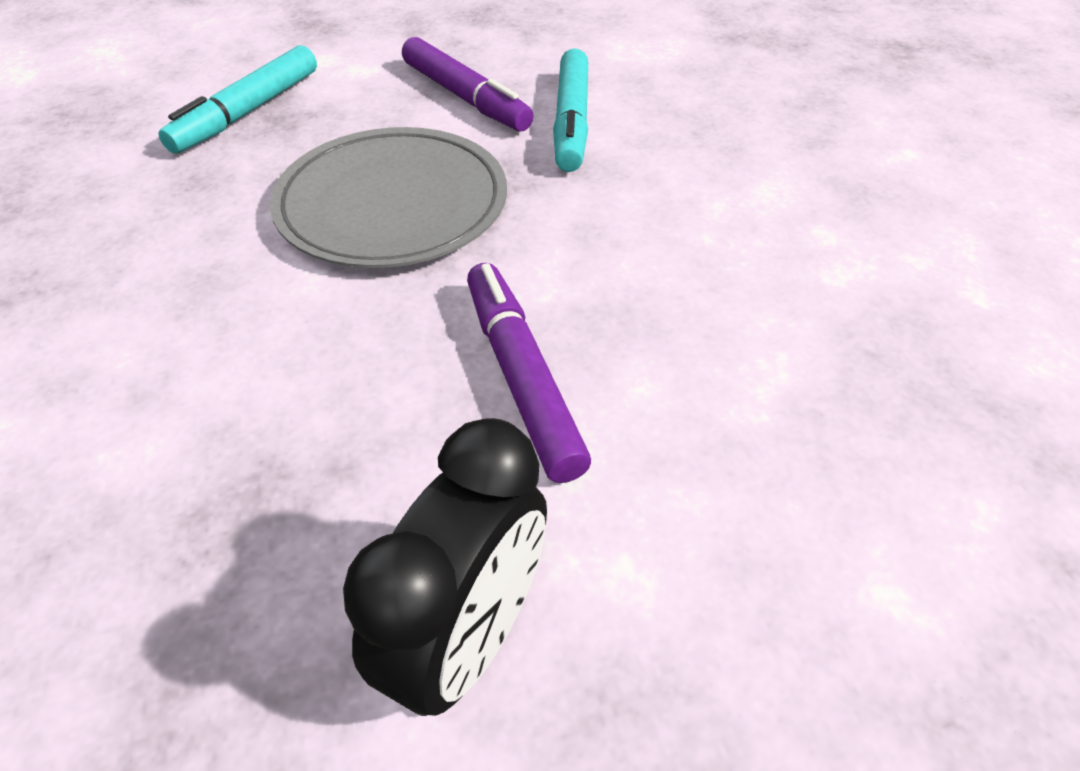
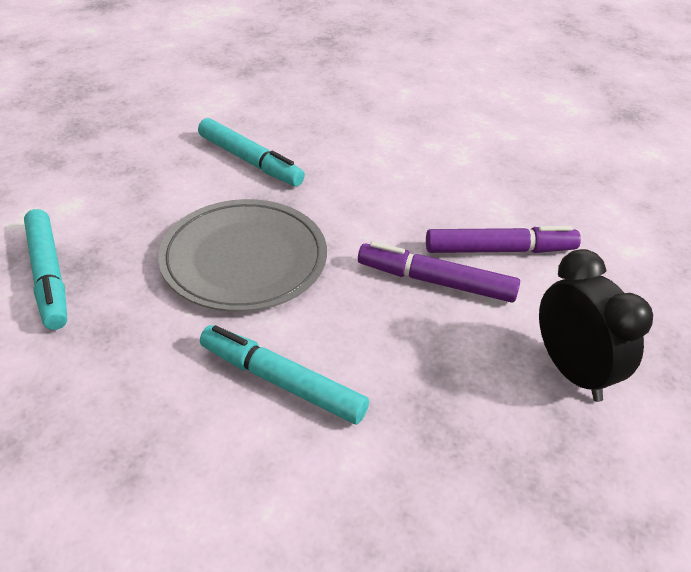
camera: 55 degrees left, 5 degrees down
purple marker [402,37,534,132] -> purple marker moved to [426,226,581,253]
none -> turquoise marker [200,325,369,424]

